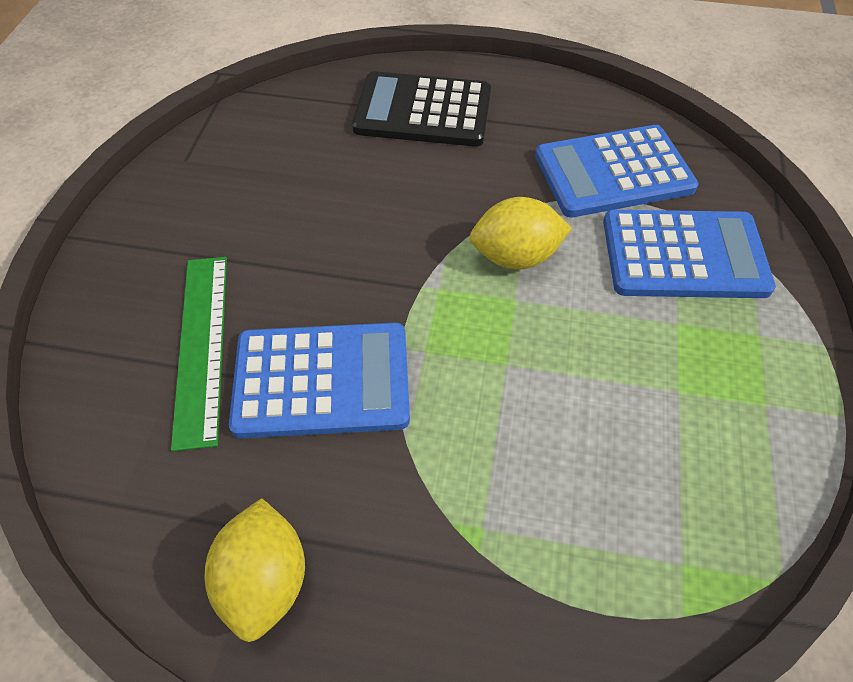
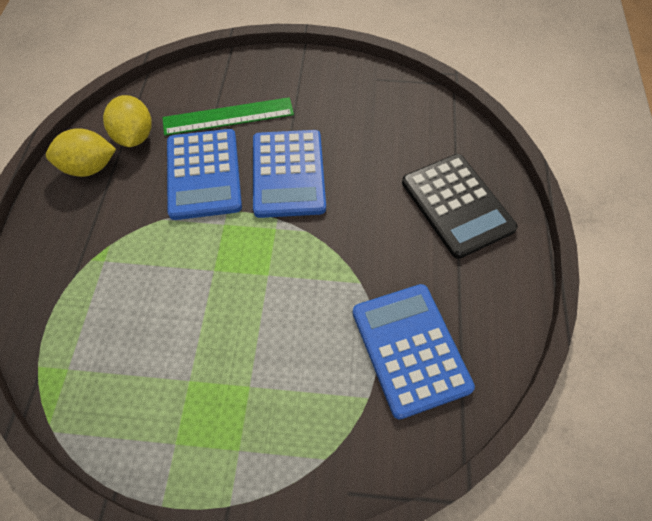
camera: 85 degrees right, 5 degrees up
black calculator [352,71,491,147] -> black calculator turned 150 degrees clockwise [402,154,518,259]
yellow lemon [470,197,572,269] -> yellow lemon moved to [103,95,152,147]
blue calculator [603,210,776,298] -> blue calculator moved to [253,130,326,218]

